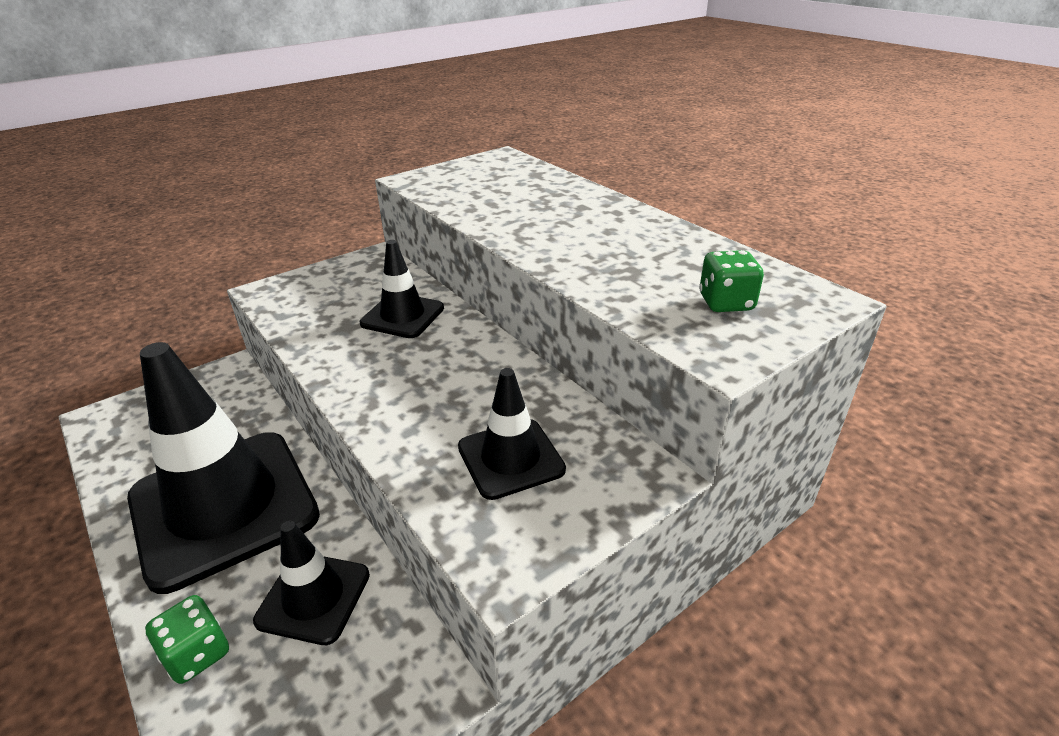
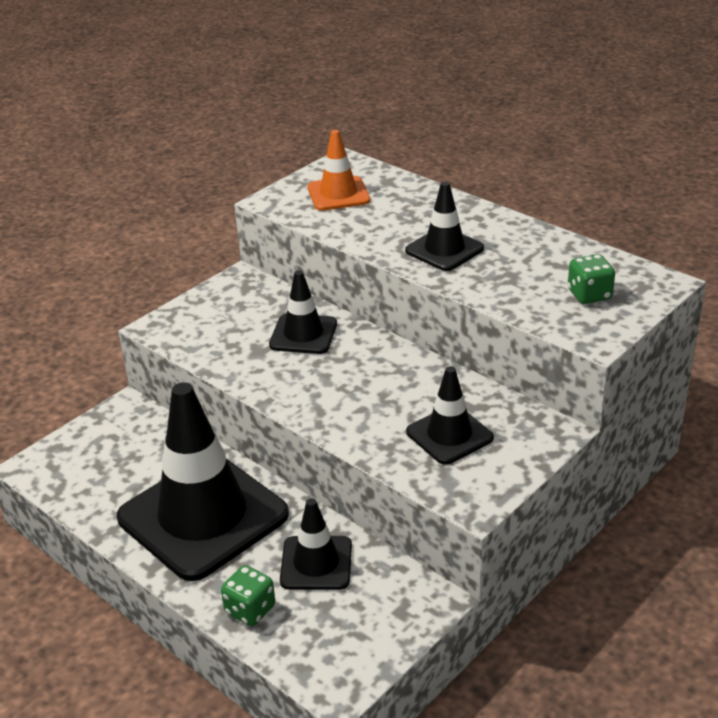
camera: 10 degrees left, 0 degrees up
none -> orange traffic cone [307,130,370,211]
none -> black traffic cone [405,182,484,271]

